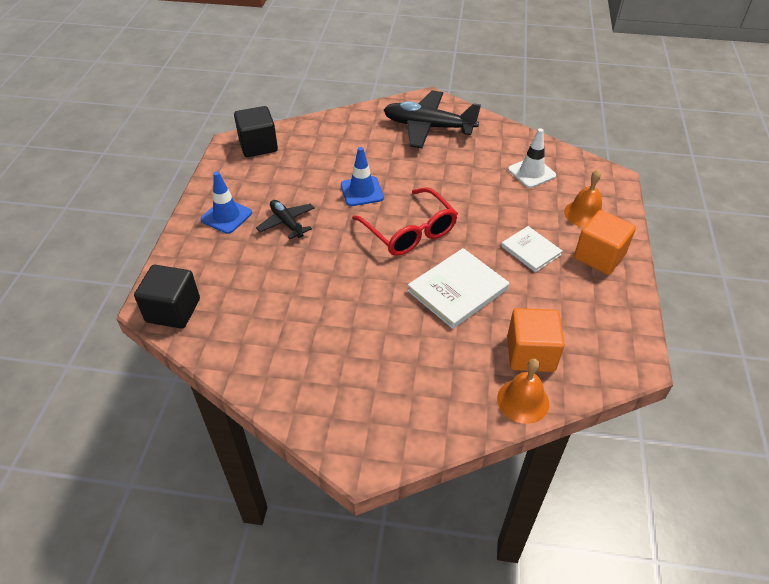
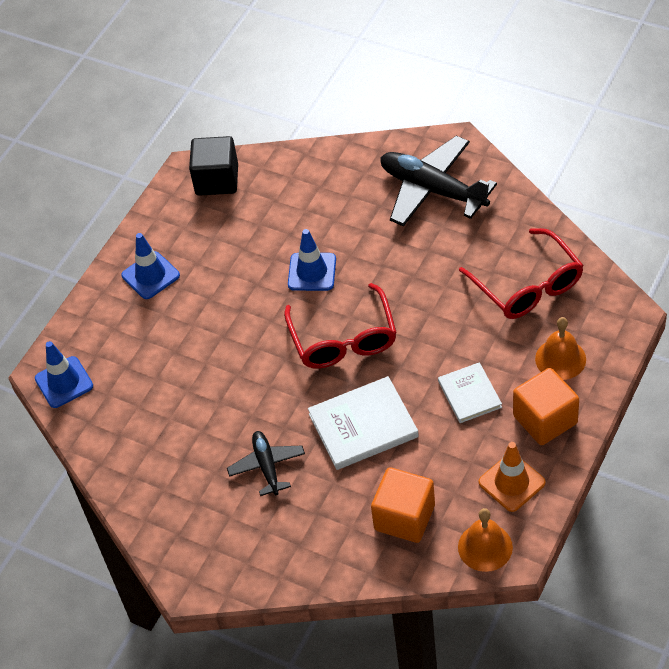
camera: 25 degrees right, 5 degrees up
black cube [134,265,200,329] -> blue traffic cone [35,341,93,408]
black plane [256,200,315,239] -> black plane moved to [227,431,305,496]
orange bell [497,359,549,424] -> orange bell moved to [458,508,513,572]
white traffic cone [508,128,556,188] -> red glasses [459,228,584,319]
none -> orange traffic cone [479,442,546,512]

